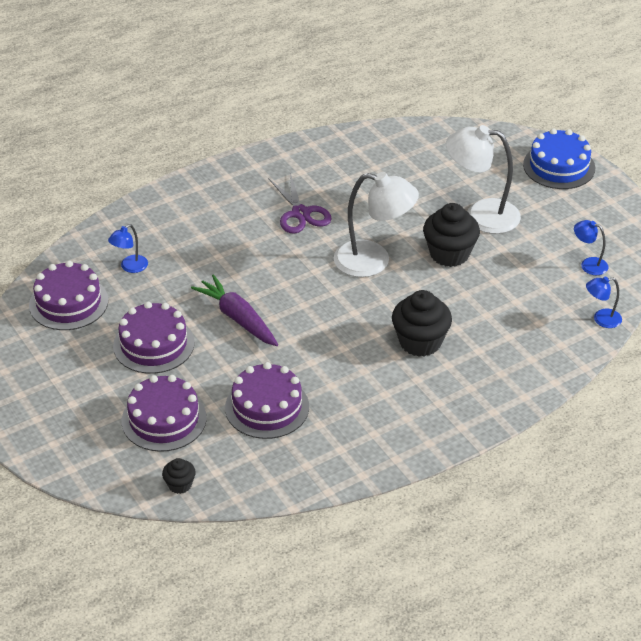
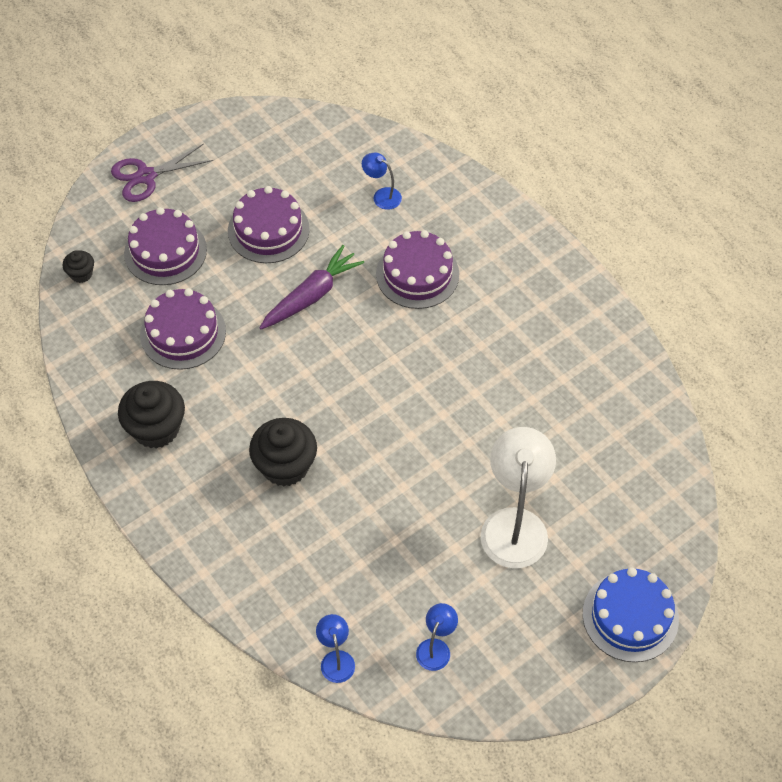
camera: 85 degrees right, 15 degrees up
purple cake [29,261,108,330] -> purple cake moved to [376,230,459,309]
purple scissors [268,173,332,234] -> purple scissors moved to [111,144,213,202]
white lamp [334,172,419,277] -> none
black cupcake [423,203,480,267] -> black cupcake moved to [118,381,185,449]

